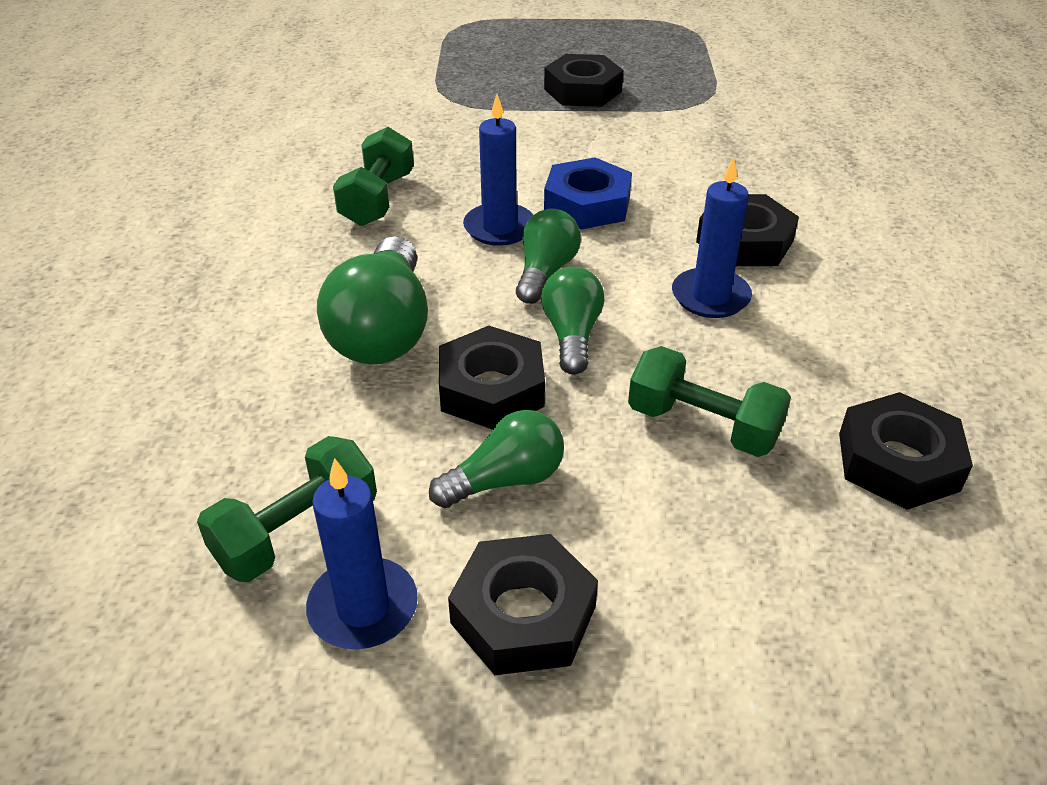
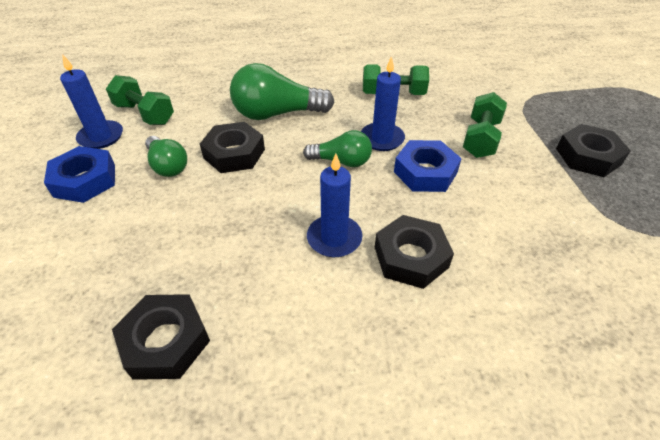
camera: 80 degrees right, 5 degrees up
black nut [448,534,598,675] -> blue nut [44,146,115,203]
green light bulb [541,267,605,375] -> none
green dumbbell [628,346,791,457] -> green dumbbell moved to [463,92,507,158]

